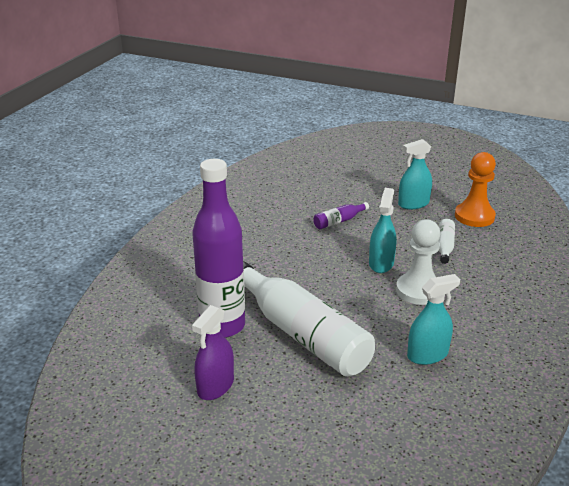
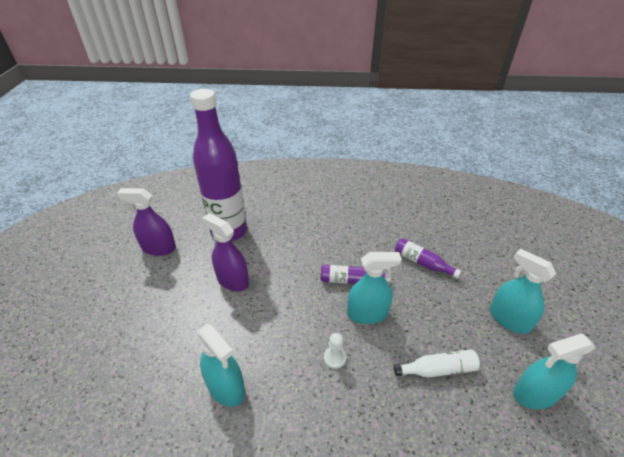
camera: 70 degrees right, 10 degrees up
white bottle [243,261,375,377] -> purple spray bottle [202,213,249,291]
white pawn [396,219,440,305] -> white pawn [324,333,346,369], size x0.44
orange pawn [455,152,496,227] -> turquoise spray bottle [513,334,596,409]
none -> purple bottle [321,265,391,284]

